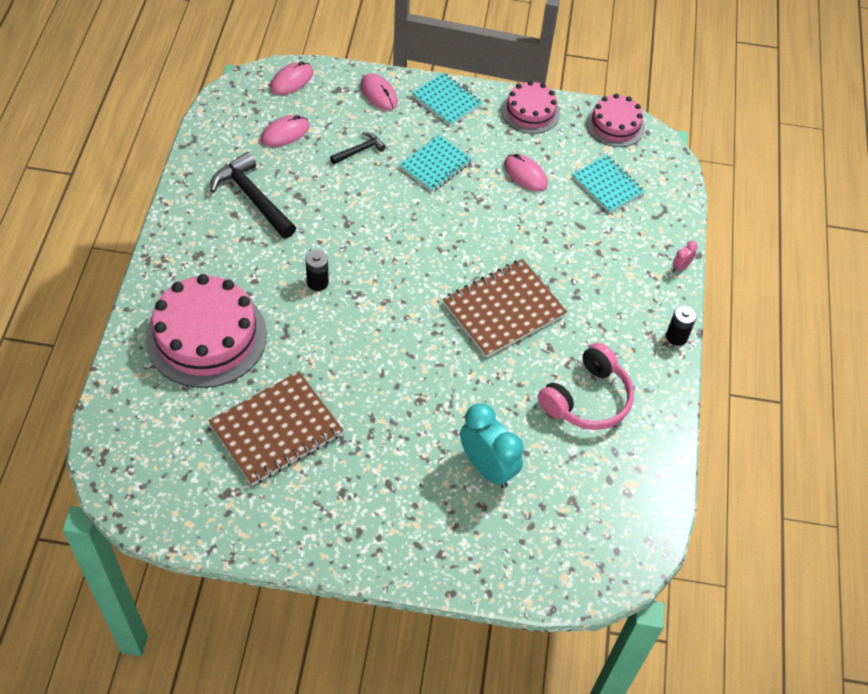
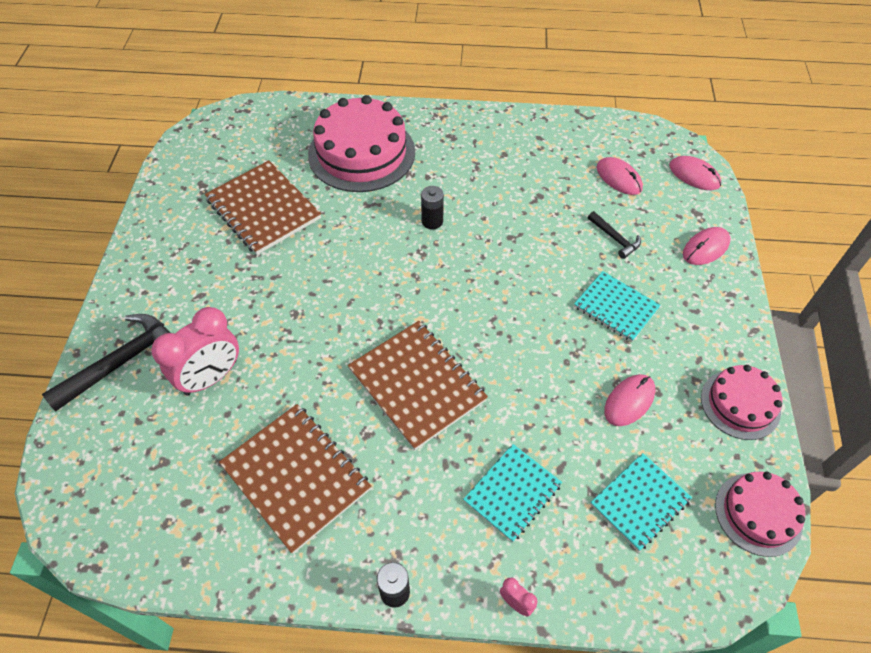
camera: 90 degrees right, 0 degrees up
black hammer [210,152,296,239] -> black hammer moved to [42,314,171,411]
turquoise notebook [412,72,482,126] -> turquoise notebook moved to [463,444,562,542]
turquoise clock [460,403,523,488] -> pink clock [151,307,239,396]
pink headphones [538,343,634,430] -> brown notebook [219,404,371,554]

